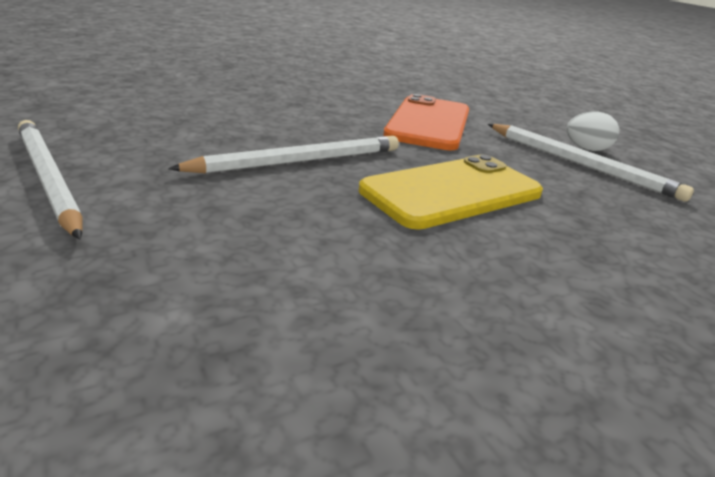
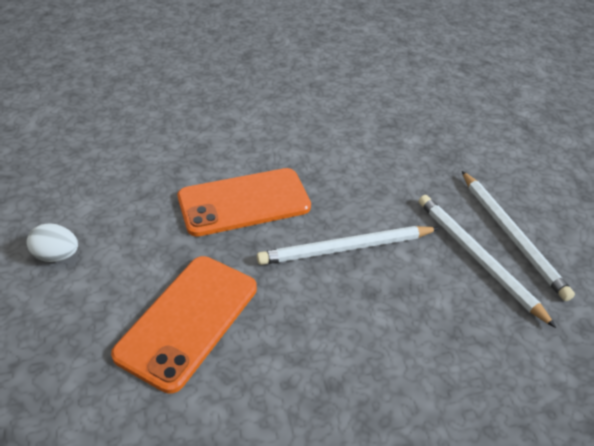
camera: 165 degrees left, 15 degrees up
yellow phone [359,155,543,230] -> orange phone [178,168,311,237]
white pencil [488,124,694,201] -> white pencil moved to [419,195,556,328]

